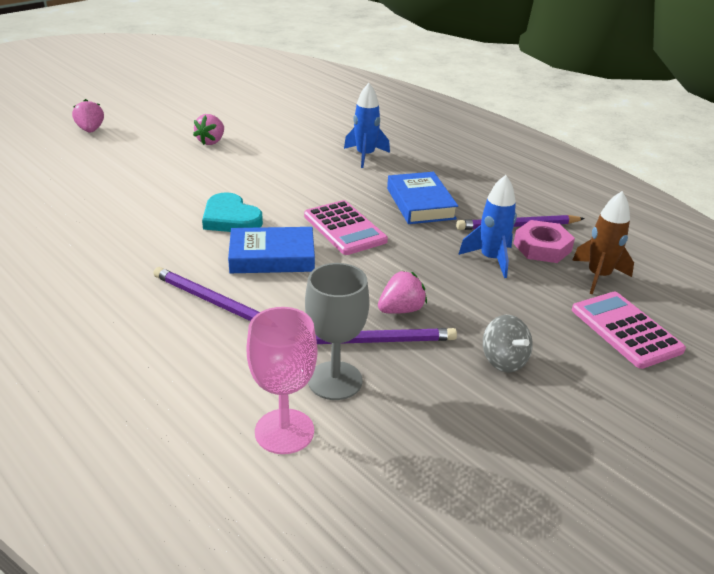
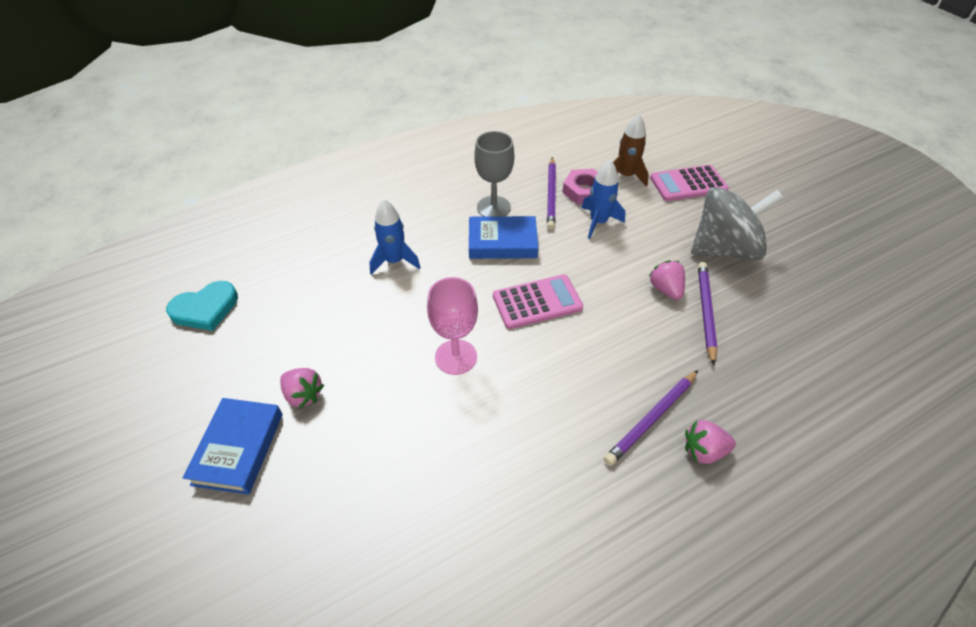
camera: 75 degrees left, 15 degrees up
pink strawberry [72,99,104,133] -> pink strawberry moved to [685,420,736,464]
turquoise heart [202,192,263,232] -> turquoise heart moved to [166,281,238,331]
blue book [228,227,315,273] -> blue book moved to [183,398,283,495]
pink goblet [247,307,317,454] -> pink goblet moved to [427,277,478,375]
grey goblet [305,263,369,400] -> grey goblet moved to [474,131,514,217]
grey spinning top [483,315,533,373] -> grey spinning top [691,187,783,261], size x2.14

